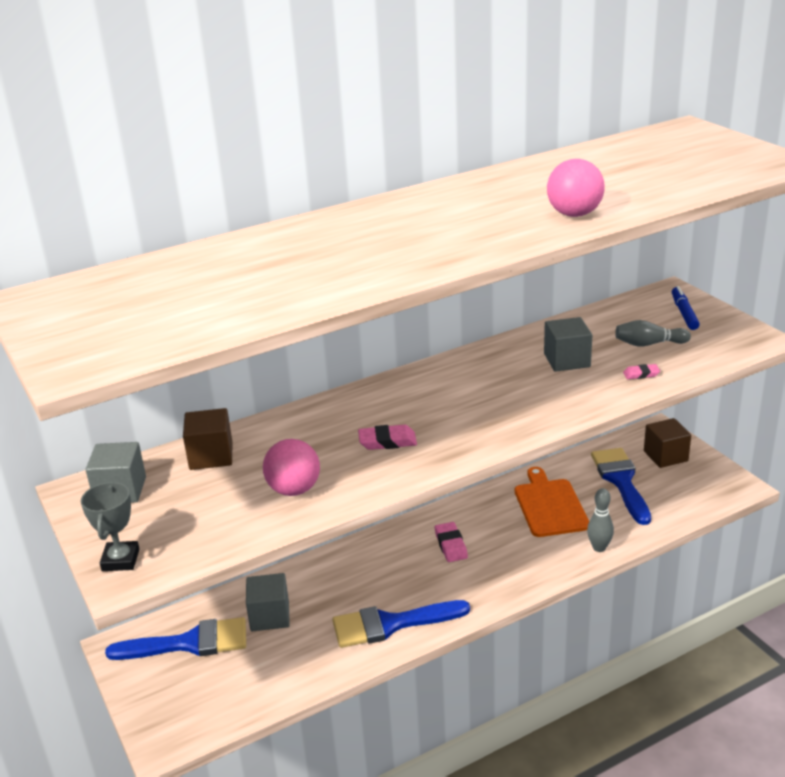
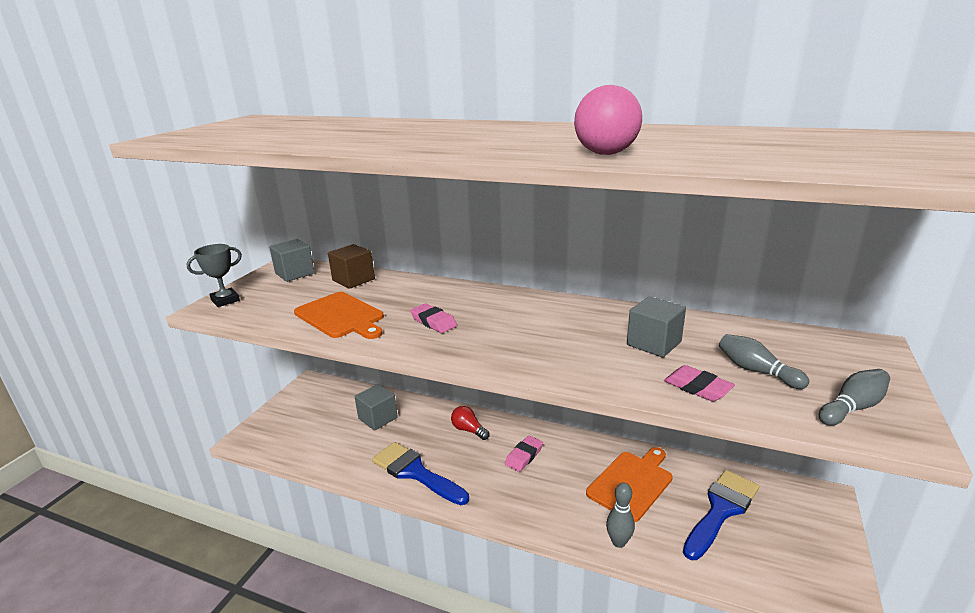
camera: 50 degrees right, 5 degrees down
blue brush [105,617,246,660] -> none
pink ball [263,439,320,496] -> orange cutting board [294,292,384,339]
pink eraser [623,364,660,379] -> pink eraser [664,365,735,402], size x1.56
brown cube [644,418,691,468] -> none
blue marker [672,286,700,330] -> none
none -> red light bulb [451,406,490,440]
none -> grey bowling pin [819,369,890,426]

